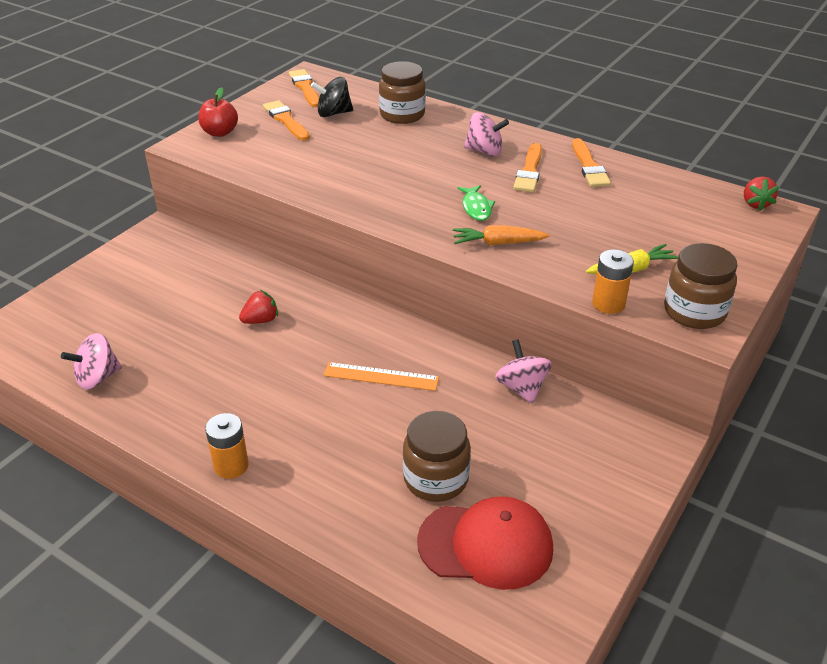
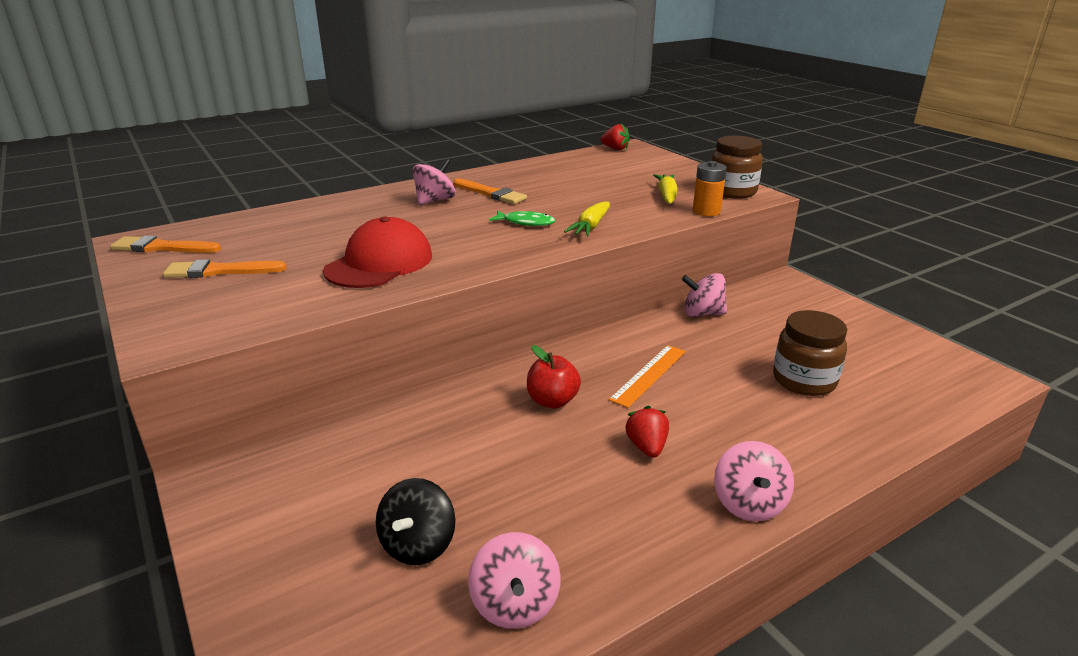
camera: 65 degrees left, 10 degrees down
red apple [198,87,238,137] -> red apple moved to [527,345,581,409]
orange battery [205,413,249,479] -> pink spinning top [714,441,794,521]
red strawberry [239,290,278,324] -> red strawberry moved to [625,406,669,458]
black spinning top [311,77,353,117] -> black spinning top moved to [376,478,455,565]
brown jar [379,61,426,124] -> none
red cap [417,496,553,590] -> red cap moved to [323,216,432,288]
orange carrot [453,225,550,245] -> yellow carrot [564,201,610,236]
orange brush [572,138,611,187] -> none

